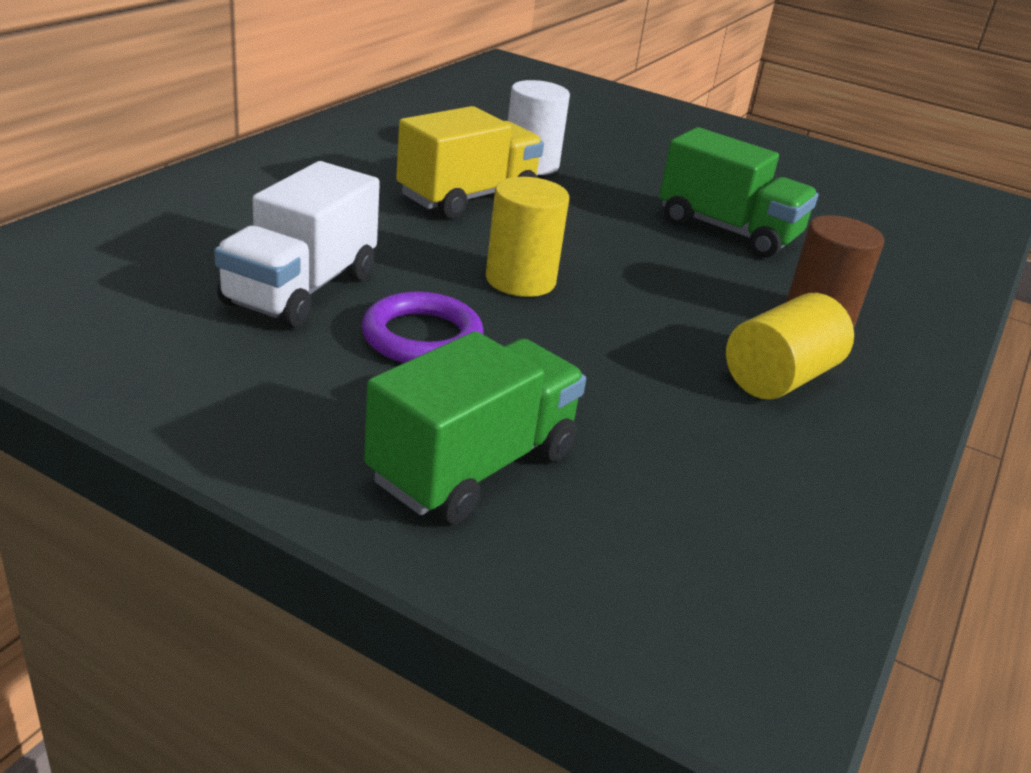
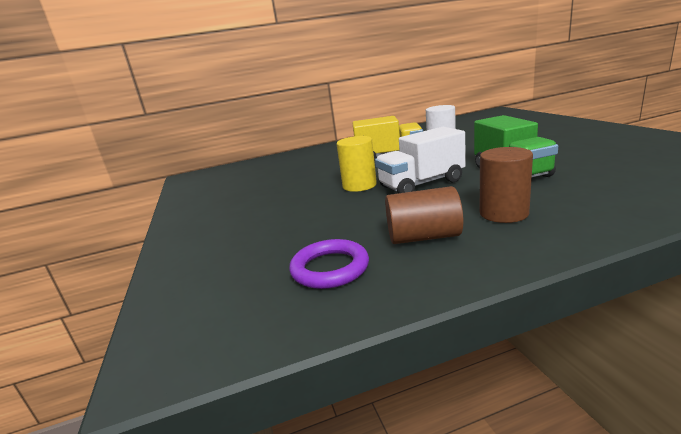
camera: 50 degrees right, 10 degrees down
white truck [214,161,380,328] -> white truck moved to [375,127,466,193]
purple ring [362,291,483,363] -> purple ring moved to [289,239,369,289]
green truck [364,331,586,524] -> none
yellow cylinder [726,293,854,400] -> brown cylinder [385,186,463,244]

